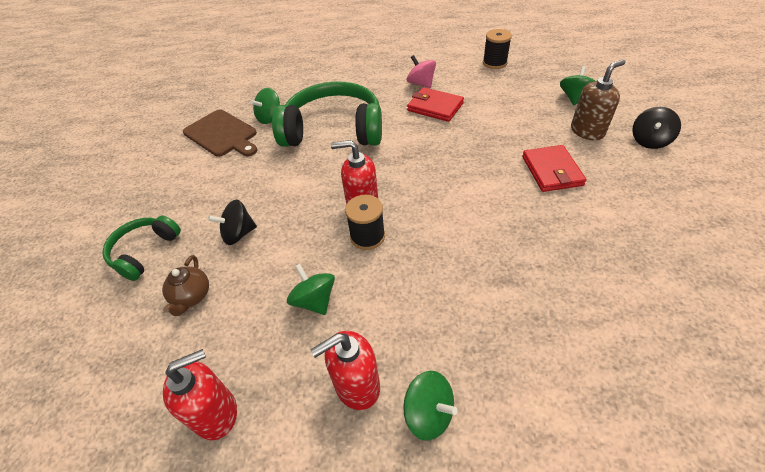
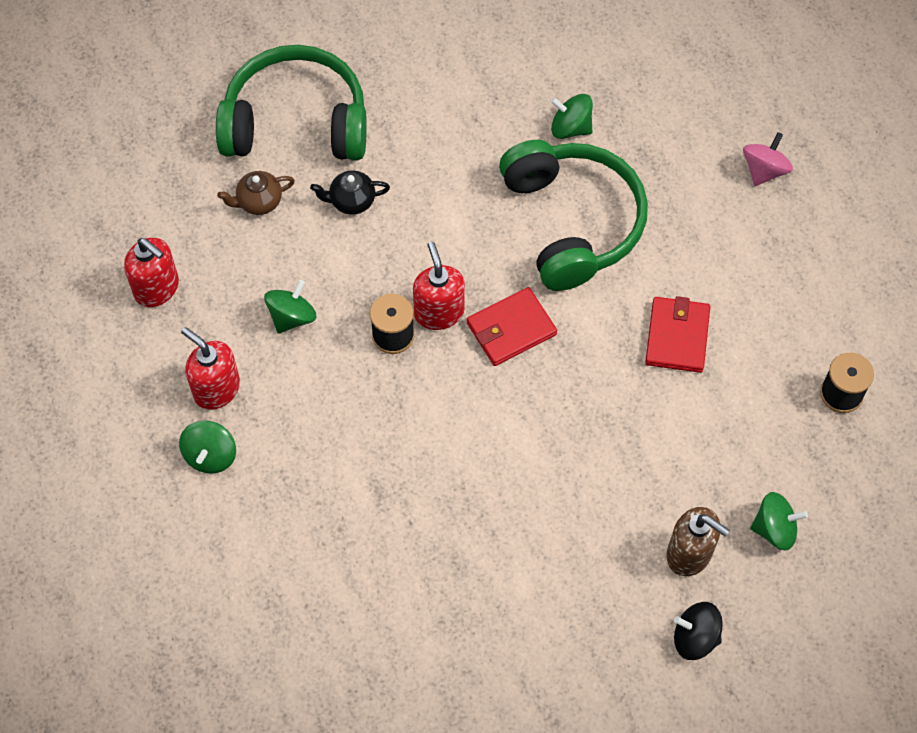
camera: 65 degrees right, 15 degrees up
green headphones [102,215,181,281] -> green headphones [216,45,367,161], size x1.88
brown cutting board [183,109,258,157] -> none
black spinning top [208,199,257,245] -> black teapot [310,171,390,215]
pink spinning top [407,55,436,88] -> pink spinning top moved to [743,132,793,186]
red wallet [522,145,587,192] -> red wallet moved to [467,287,557,366]

